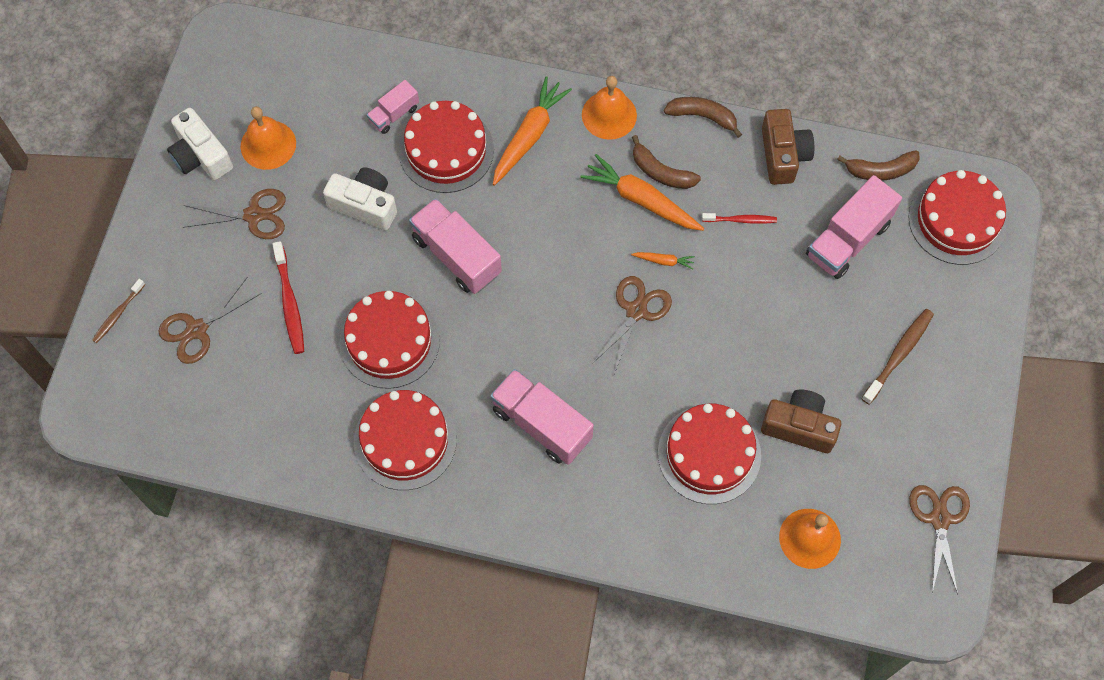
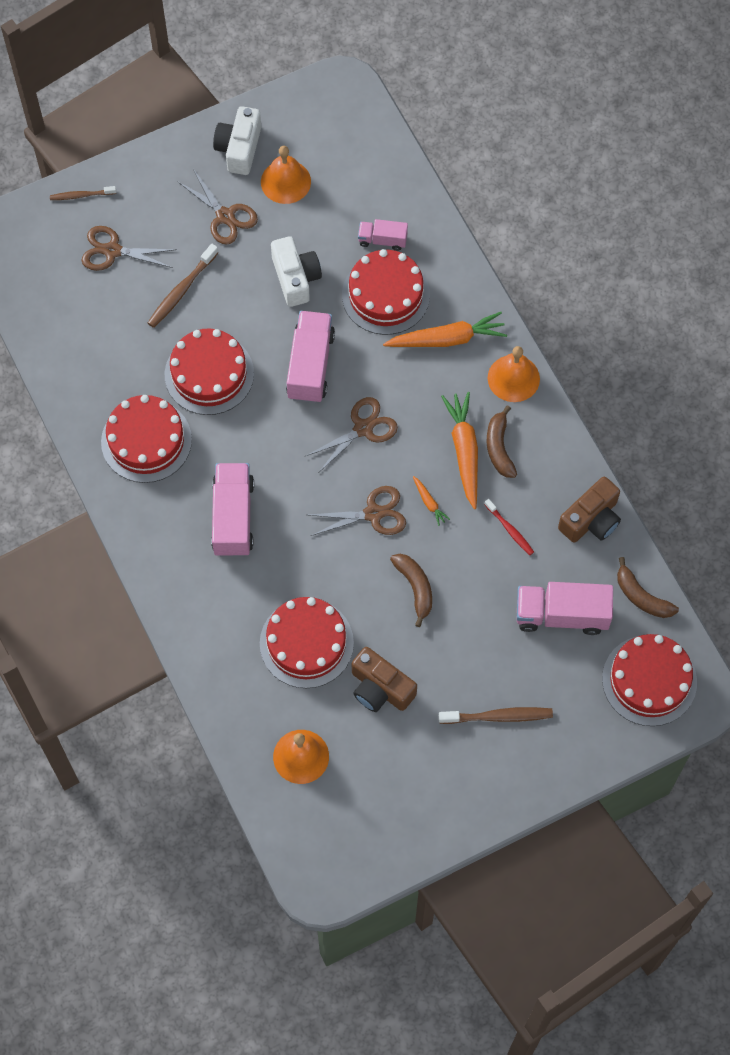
camera: 50 degrees right, 0 degrees up
red toothbrush [272,241,304,354] -> brown toothbrush [148,244,219,328]
brown banana [664,97,742,138] -> brown banana moved to [390,554,432,627]
brown camera [761,389,841,453] -> brown camera turned 150 degrees clockwise [352,647,417,712]
brown scissors [909,485,970,594] -> brown scissors moved to [306,397,398,473]

